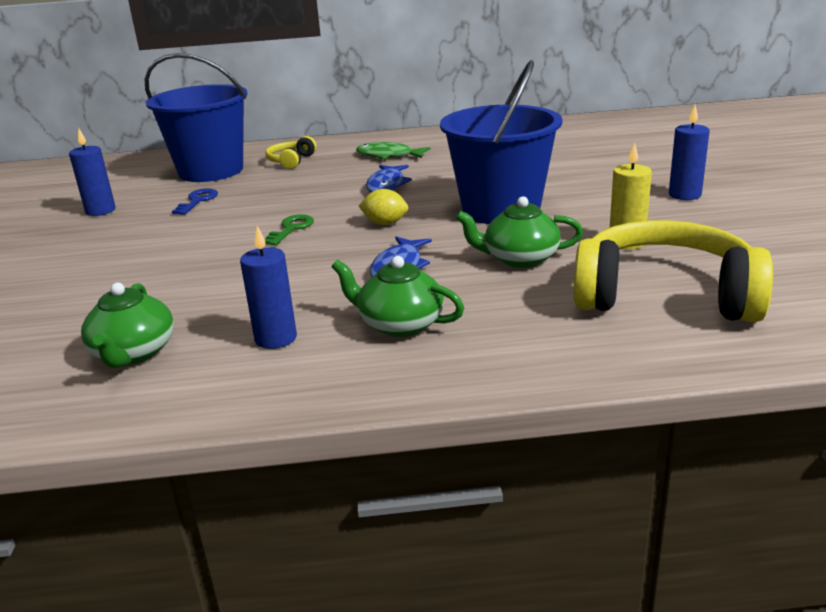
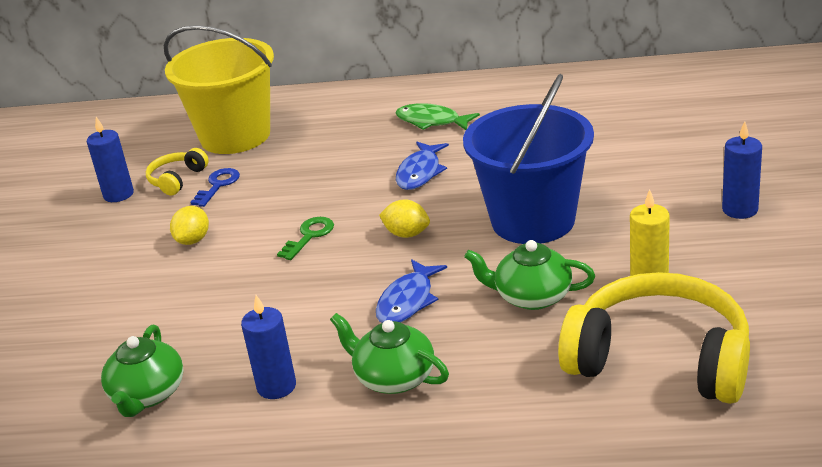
camera: 10 degrees right, 5 degrees up
blue bucket [145,53,248,182] -> yellow bucket [164,25,274,154]
yellow headphones [265,136,317,169] -> yellow headphones moved to [146,148,209,195]
none -> yellow lemon [170,206,209,245]

